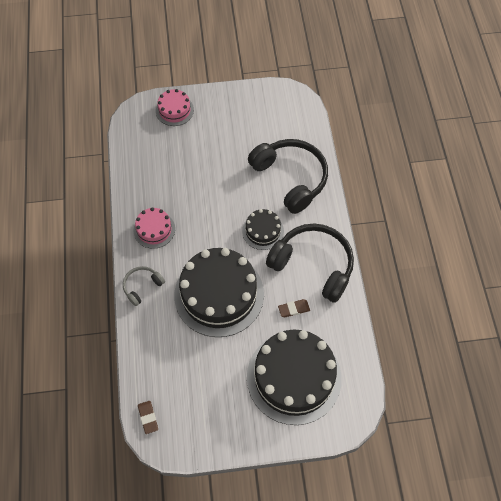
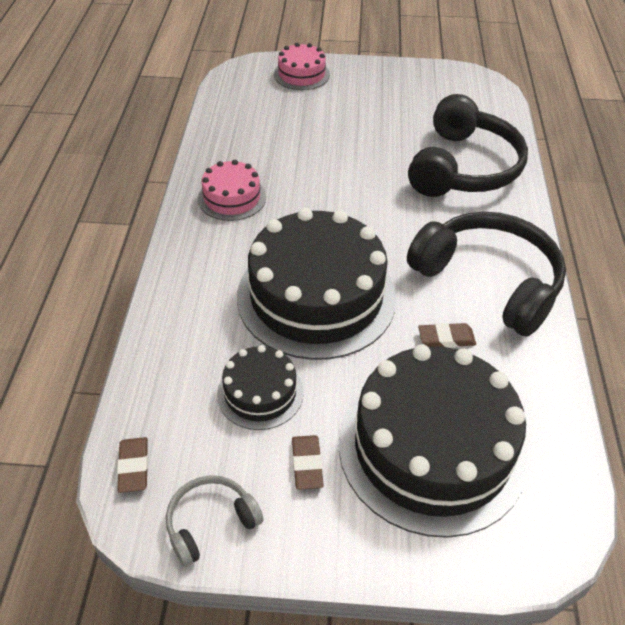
camera: 10 degrees right, 15 degrees down
grey headphones [123,266,165,306] -> grey headphones moved to [166,475,263,567]
black cake [242,209,284,250] -> black cake moved to [217,345,304,430]
black headphones [248,139,328,214] -> black headphones turned 45 degrees clockwise [408,94,528,197]
none -> brown eraser [292,435,324,489]

